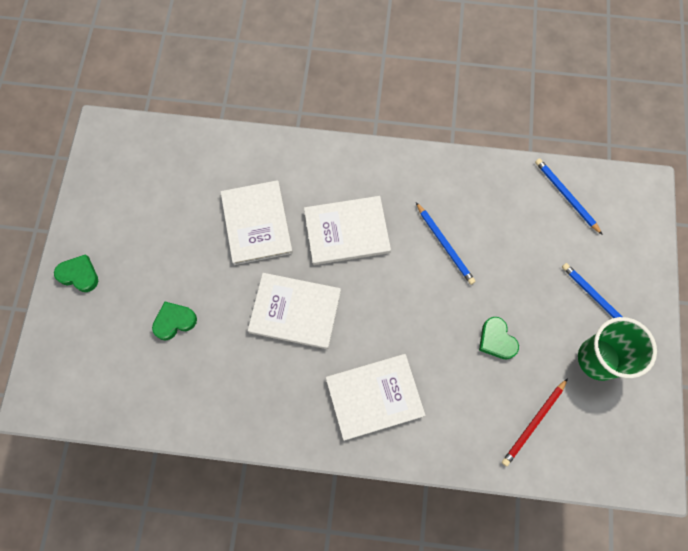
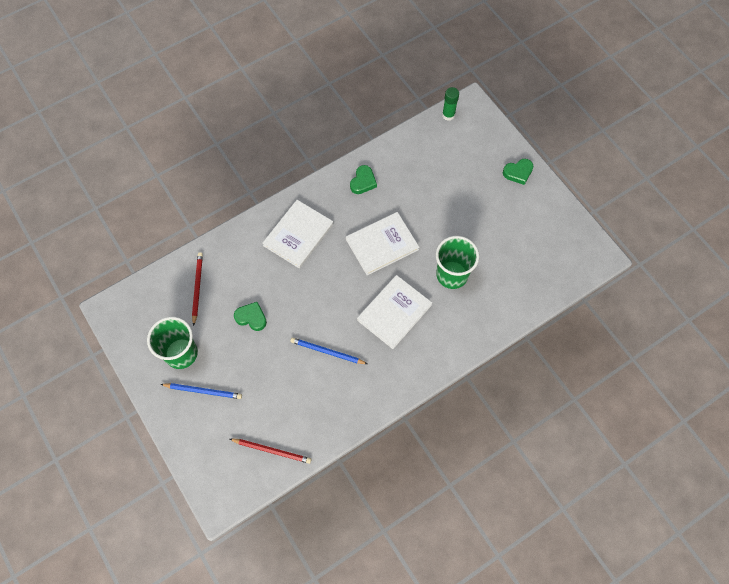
camera: 140 degrees right, 5 degrees down
green heart [152,301,197,340] -> green heart moved to [350,165,377,194]
white book [221,180,293,265] -> green cup [436,236,479,289]
blue pencil [535,158,603,235] -> red pencil [230,439,311,464]
none -> green glue stick [442,87,459,121]

